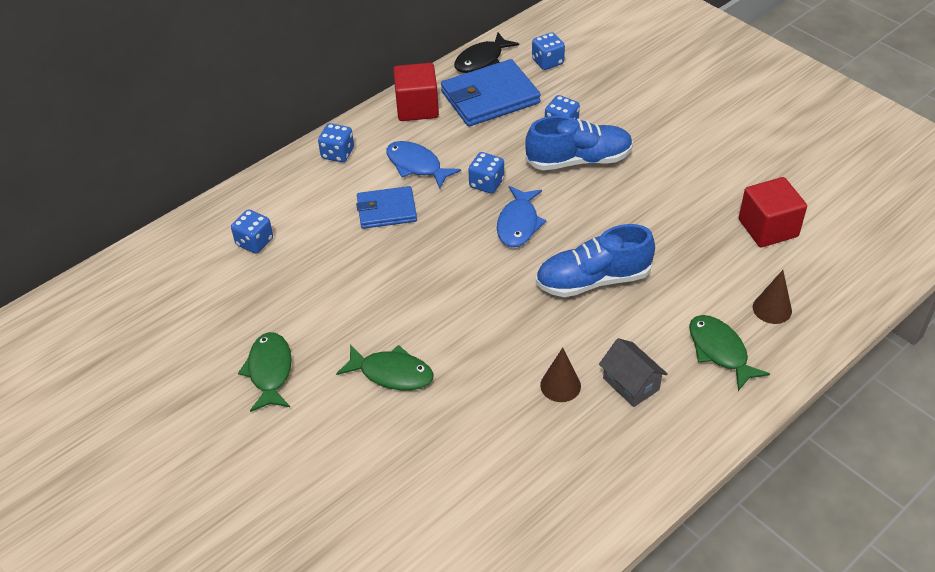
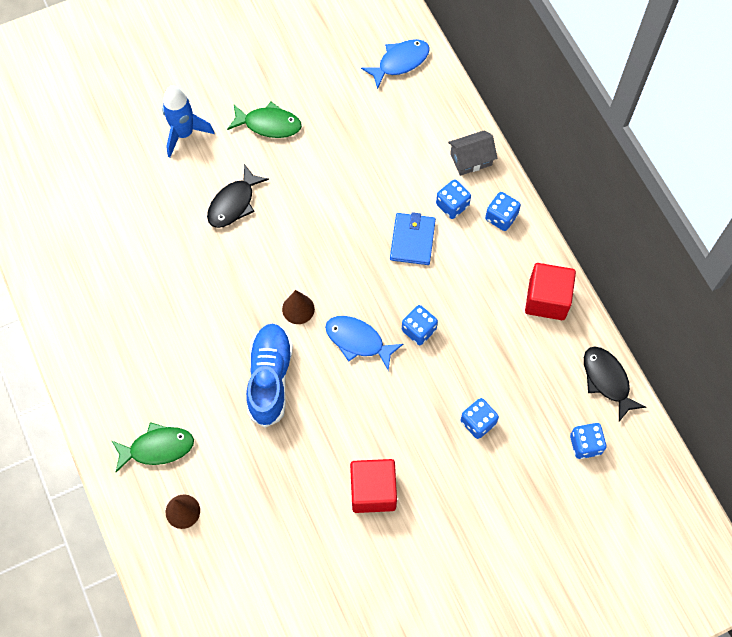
camera: 105 degrees right, 20 degrees up
blue dice [231,209,273,254] -> blue dice moved to [436,179,471,219]
green fish [336,344,434,390] -> black fish [207,164,269,228]
blue fish [386,141,461,188] -> blue fish moved to [361,39,430,89]
blue wallet [441,59,541,127] -> none
blue shoe [525,116,633,170] -> none
brown cone [540,347,581,402] -> brown cone moved to [282,290,315,324]
grey house [599,338,668,407] -> grey house moved to [448,130,498,176]
red cube [739,177,807,247] -> red cube moved to [350,459,397,513]
none -> blue rocket [162,86,214,157]

